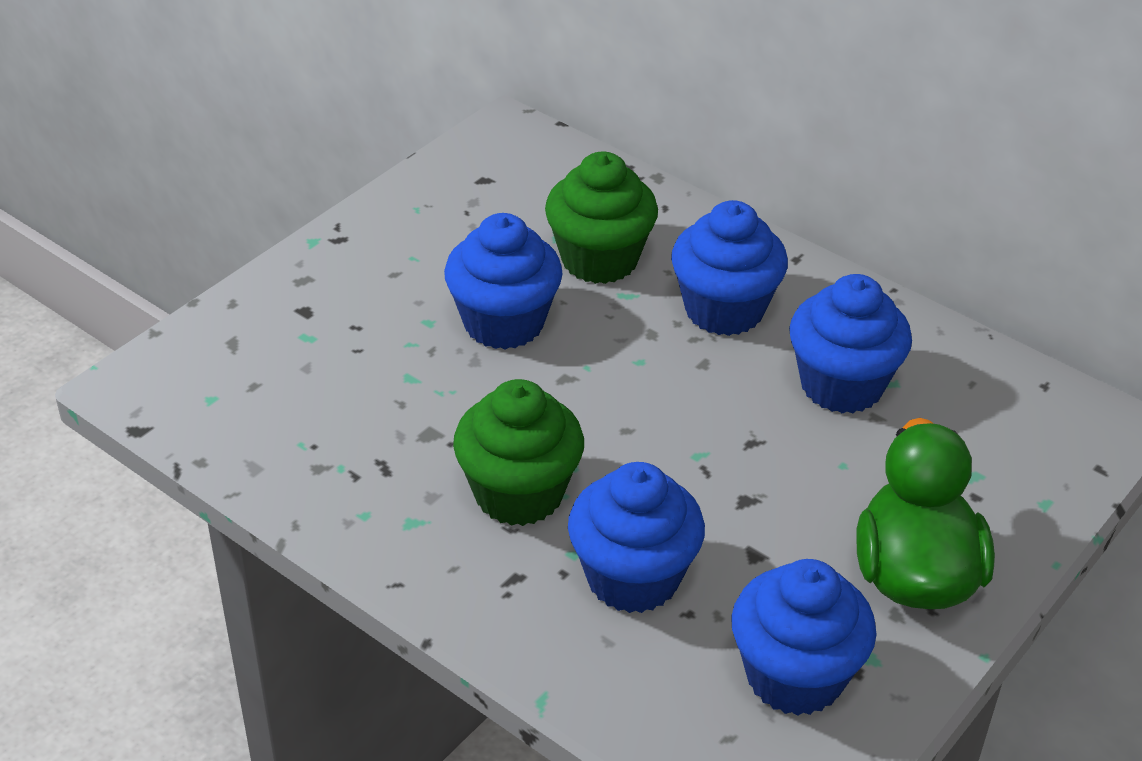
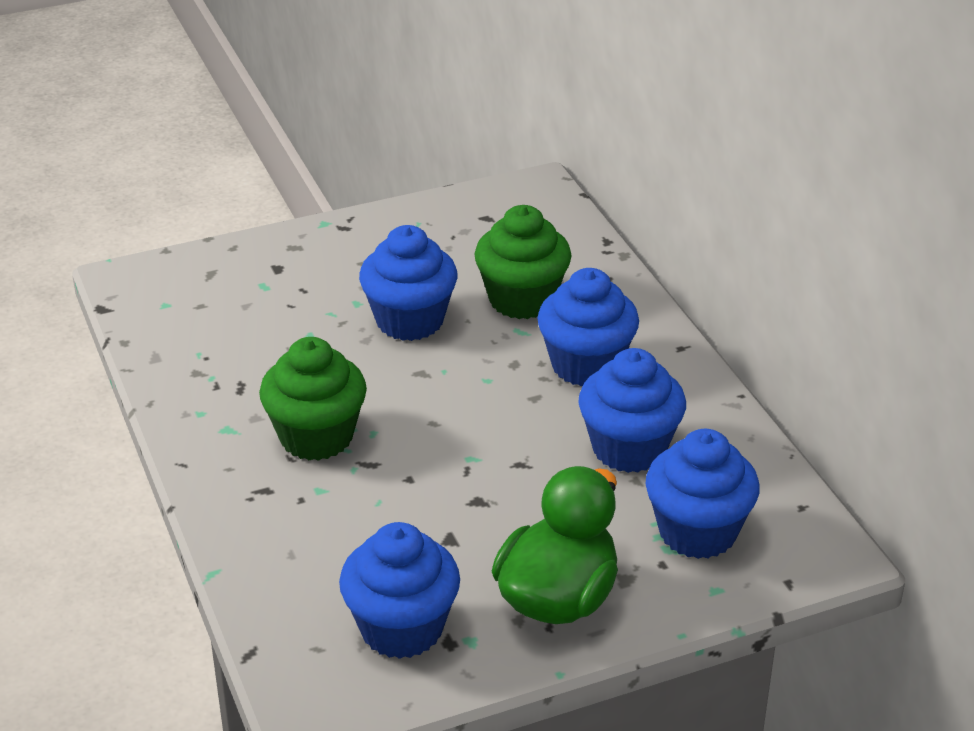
camera: 30 degrees right, 5 degrees down
blue cupcake [568,462,705,613] -> blue cupcake moved to [646,429,760,559]

